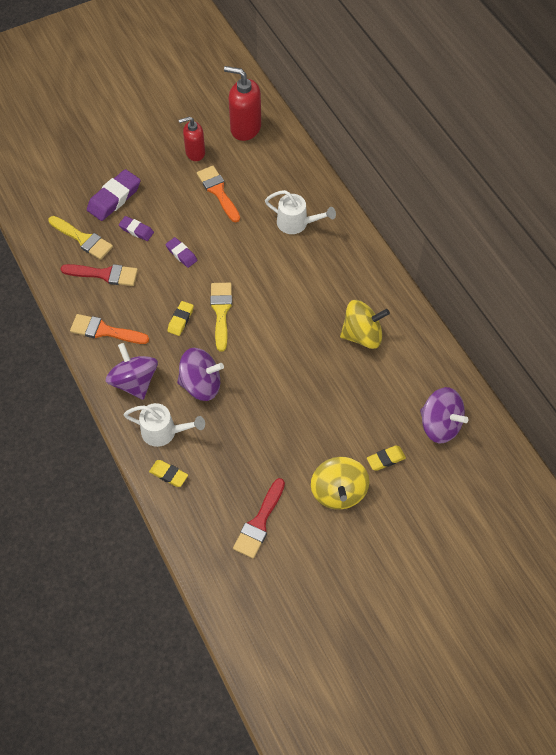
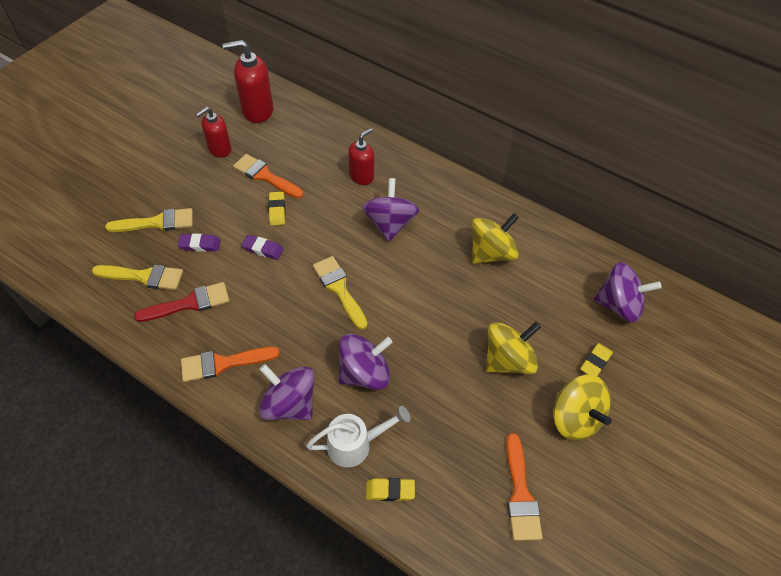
camera: 30 degrees left, 5 degrees down
purple eraser [87,169,141,221] -> yellow brush [105,208,193,232]
yellow eraser [167,301,194,336] -> yellow eraser moved to [268,192,285,226]
red brush [233,478,285,559] -> orange brush [506,433,543,541]
white watering can [265,190,336,234] -> red soap dispenser [348,128,374,185]
none -> purple spinning top [362,178,419,242]
none -> yellow spinning top [486,322,541,374]

